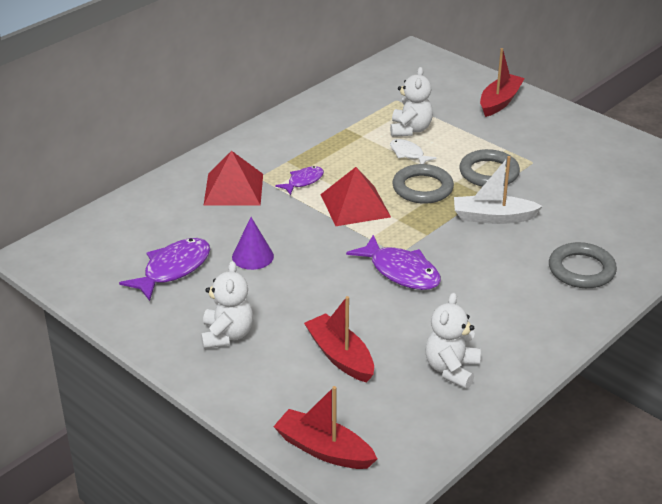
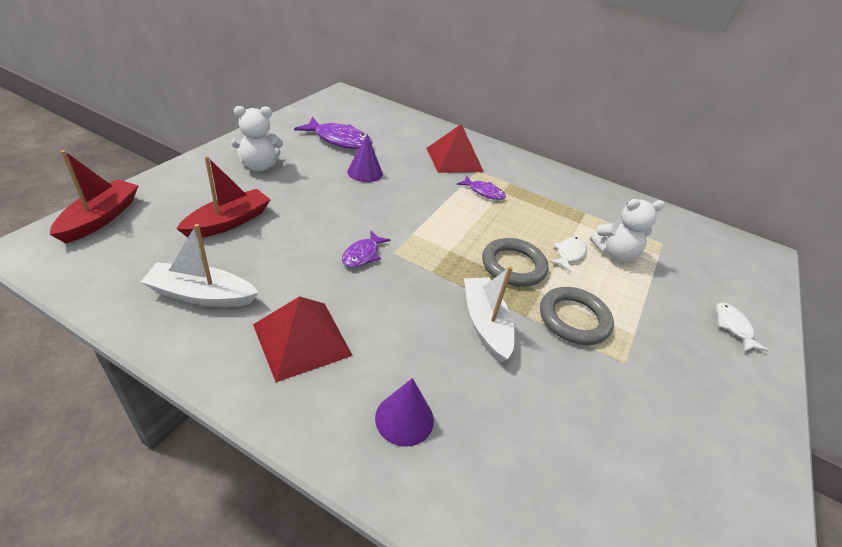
camera: 70 degrees right, 5 degrees up
red pyramid [320,167,391,226] -> red pyramid moved to [253,296,353,382]
purple fish [346,235,441,290] -> purple fish [342,231,391,268], size x0.58
white teddy bear [425,293,481,389] -> white boat [141,224,259,307]
red boat [480,48,525,117] -> white fish [716,302,769,351]
grey ring [549,242,617,288] -> purple cone [375,378,434,447]

